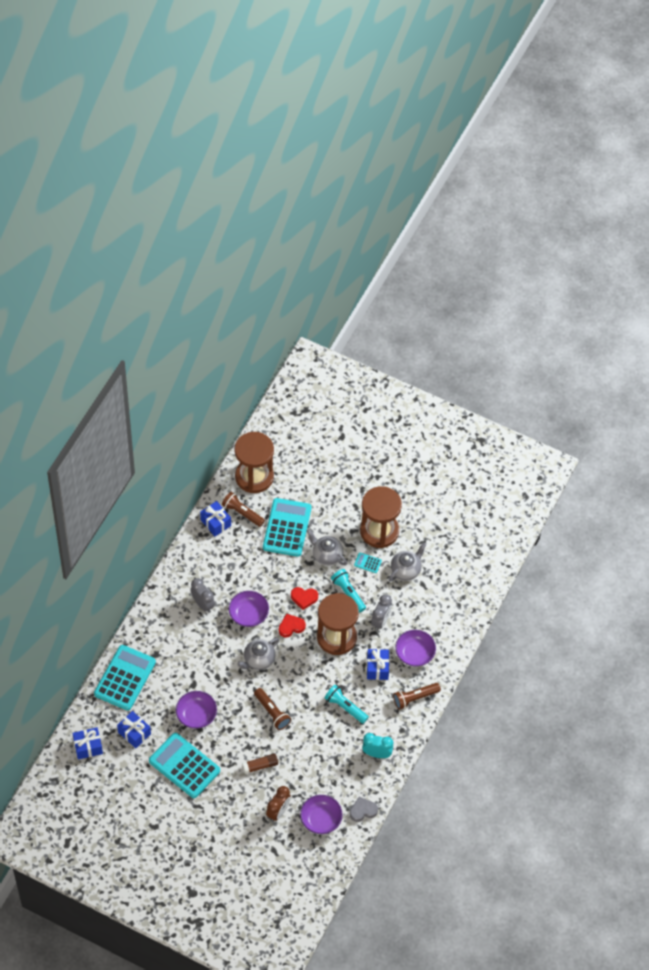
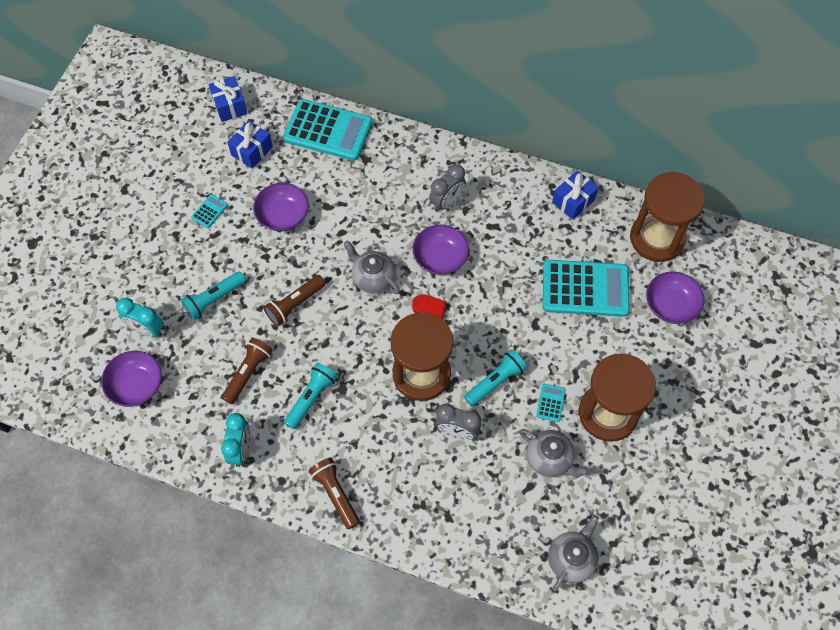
camera: 85 degrees right, 5 degrees up
turquoise calculator [149,733,220,798] -> turquoise calculator [191,194,228,228], size x0.41
brown flashlight [222,492,265,527] -> brown flashlight moved to [221,337,273,404]
brown glue stick [242,754,278,774] -> turquoise flashlight [181,271,246,320]
brown clock [266,786,291,822] -> turquoise clock [116,298,163,337]
red heart [291,587,318,610] -> none
grey teapot [307,529,347,566] -> grey teapot moved to [548,515,599,592]
grey heart [350,797,378,822] -> none
blue gift [367,649,389,680] -> none
purple bowl [395,630,436,667] -> purple bowl moved to [646,271,704,324]

